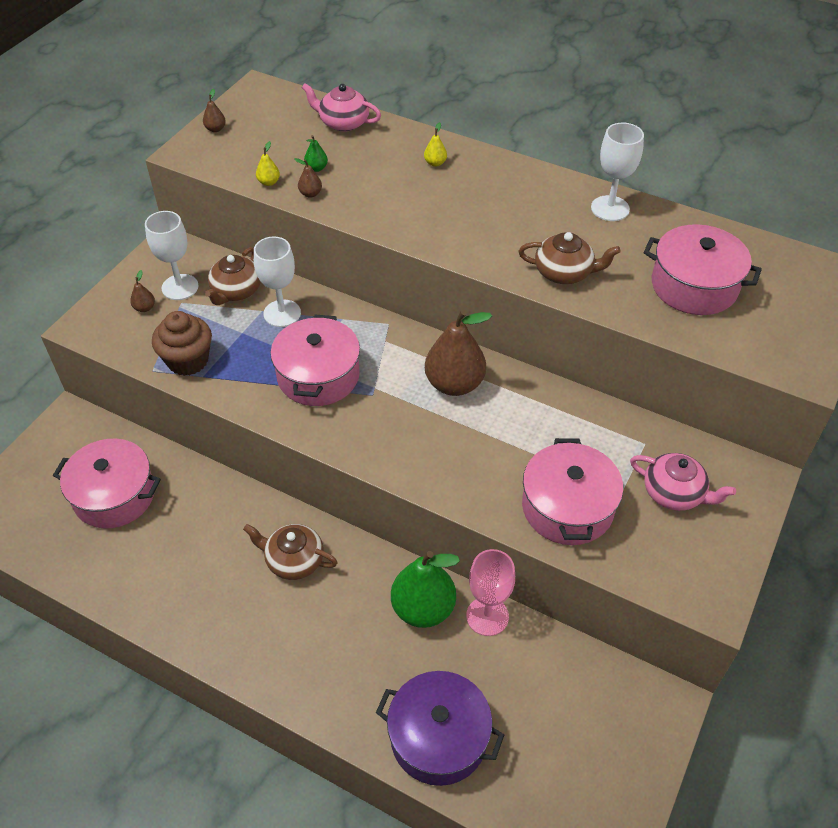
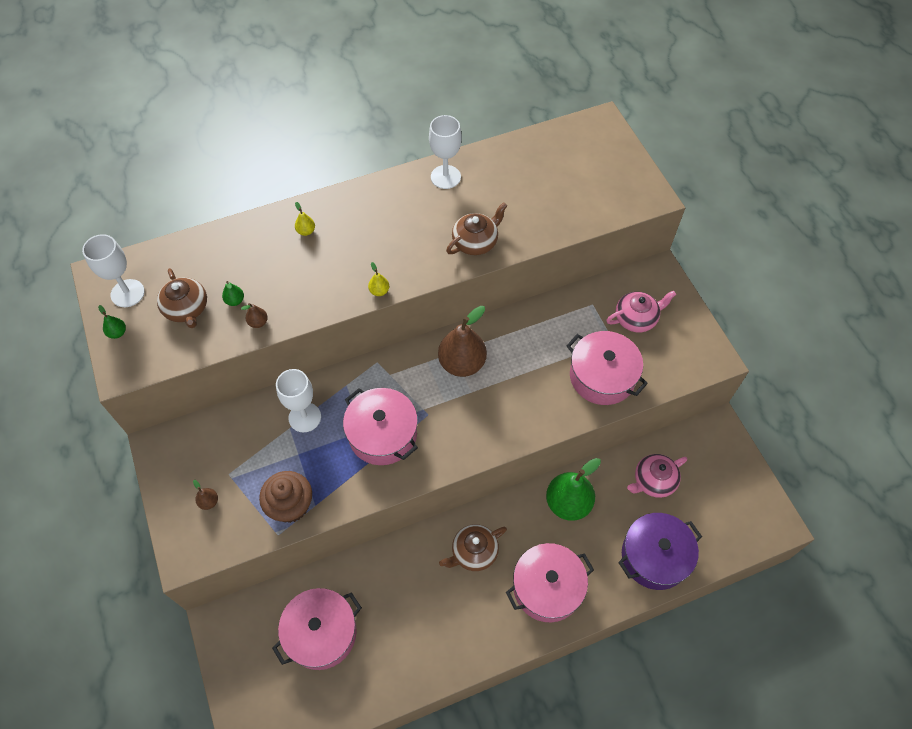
camera: 50 degrees left, 10 degrees up
white goblet [145,211,199,300] -> white goblet moved to [82,234,145,307]
brown pear [203,89,226,132] -> green pear [98,305,126,339]
brown teapot [205,247,261,305] -> brown teapot moved to [157,268,207,328]
yellow pear [256,141,280,186] -> yellow pear moved to [368,262,389,296]
pink teapot [302,83,381,132] -> pink teapot moved to [627,454,687,498]
pink goblet [466,549,515,636] -> none
pink pot [644,224,762,315] -> pink pot moved to [506,543,594,622]

